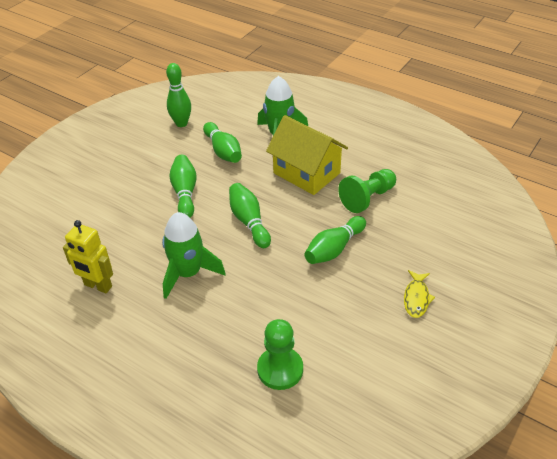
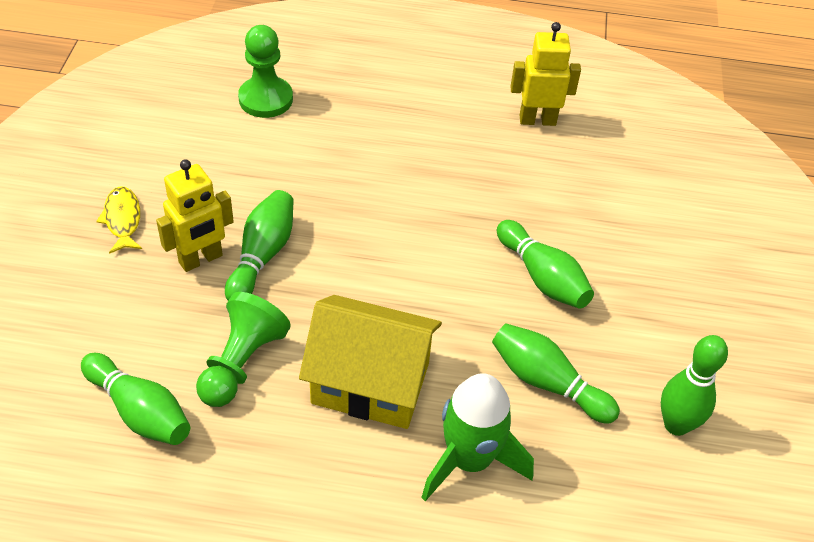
camera: 150 degrees right, 5 degrees up
green rocket [162,212,226,299] -> none
green bowling pin [229,183,271,248] -> green bowling pin moved to [81,353,190,445]
none -> yellow robot [156,159,234,272]

